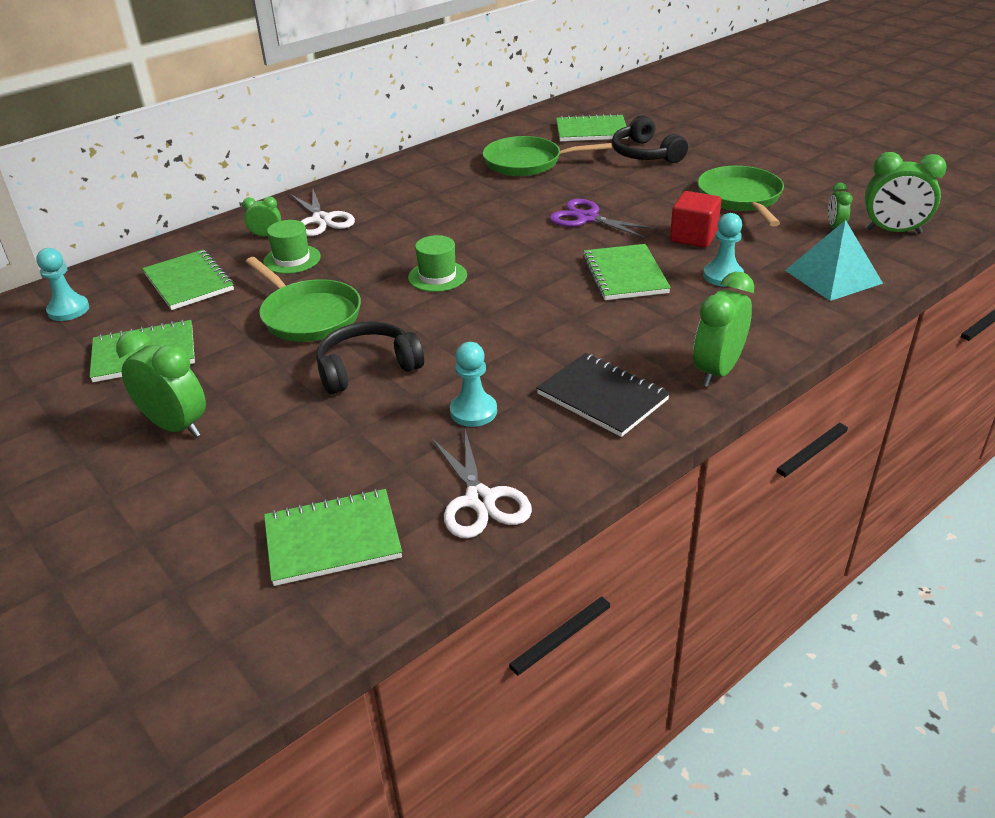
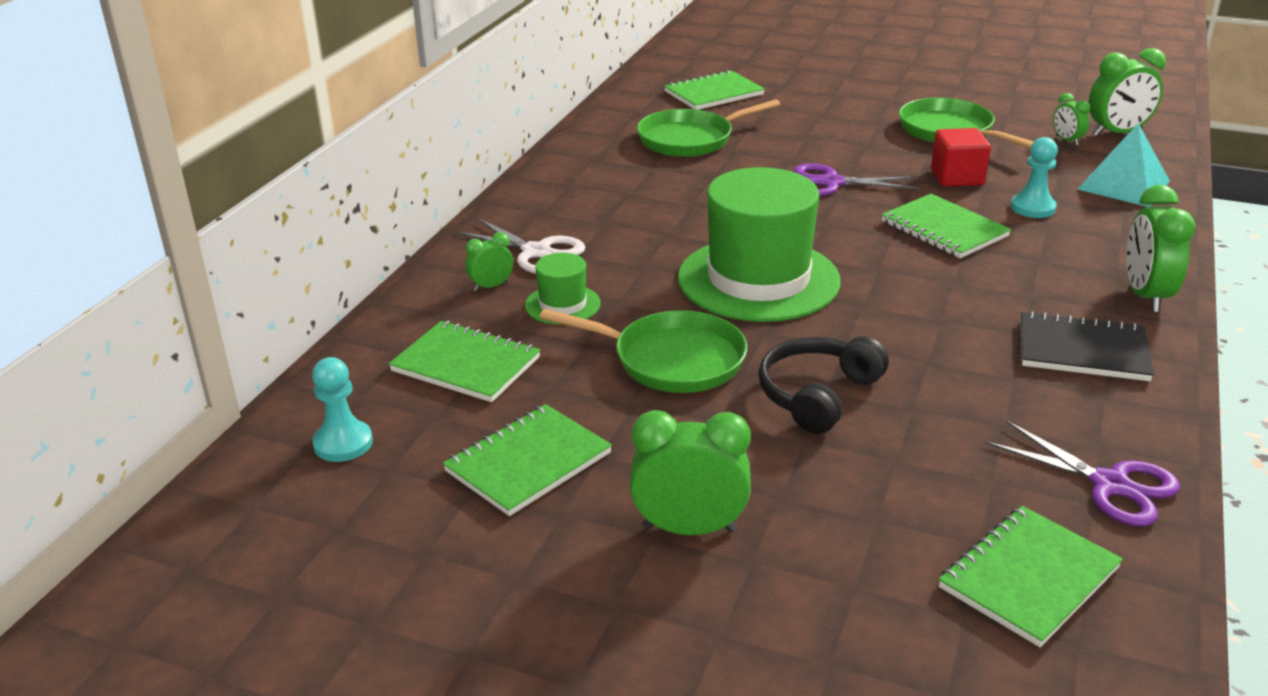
camera: 30 degrees left, 5 degrees down
green hat [408,235,467,292] -> green hat [678,167,841,322], size x2.20
white scissors [431,429,532,538] -> purple scissors [985,420,1180,526]
turquoise pawn [450,342,497,427] -> none
black headphones [612,115,688,163] -> none

